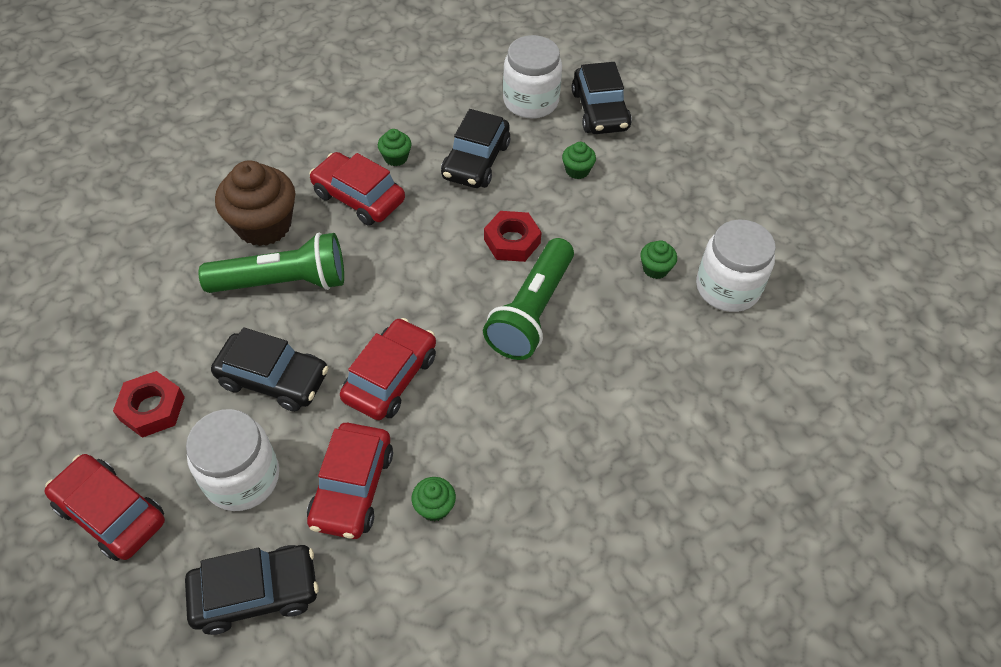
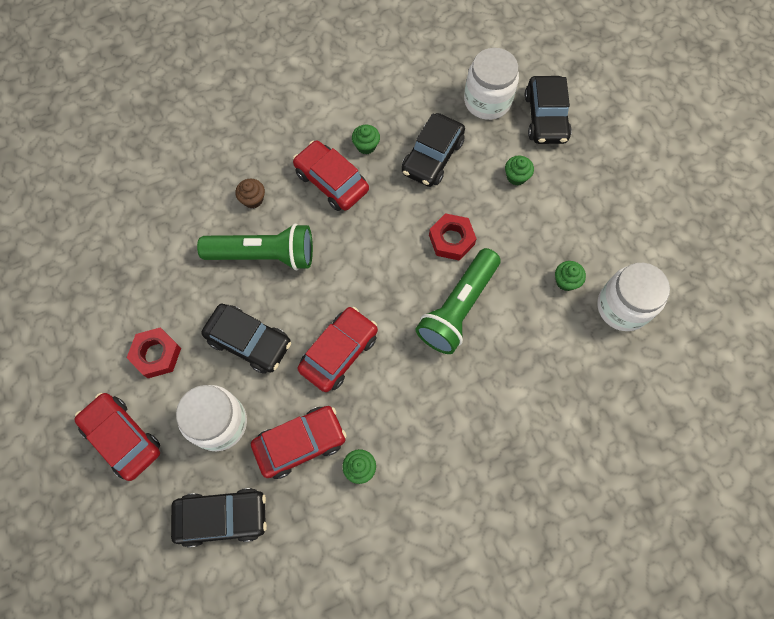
camera: 10 degrees right, 15 degrees up
brown cupcake [215,161,295,246] -> brown cupcake [236,179,265,209], size x0.46
red car [307,423,393,539] -> red car turned 135 degrees counterclockwise [251,406,347,479]

